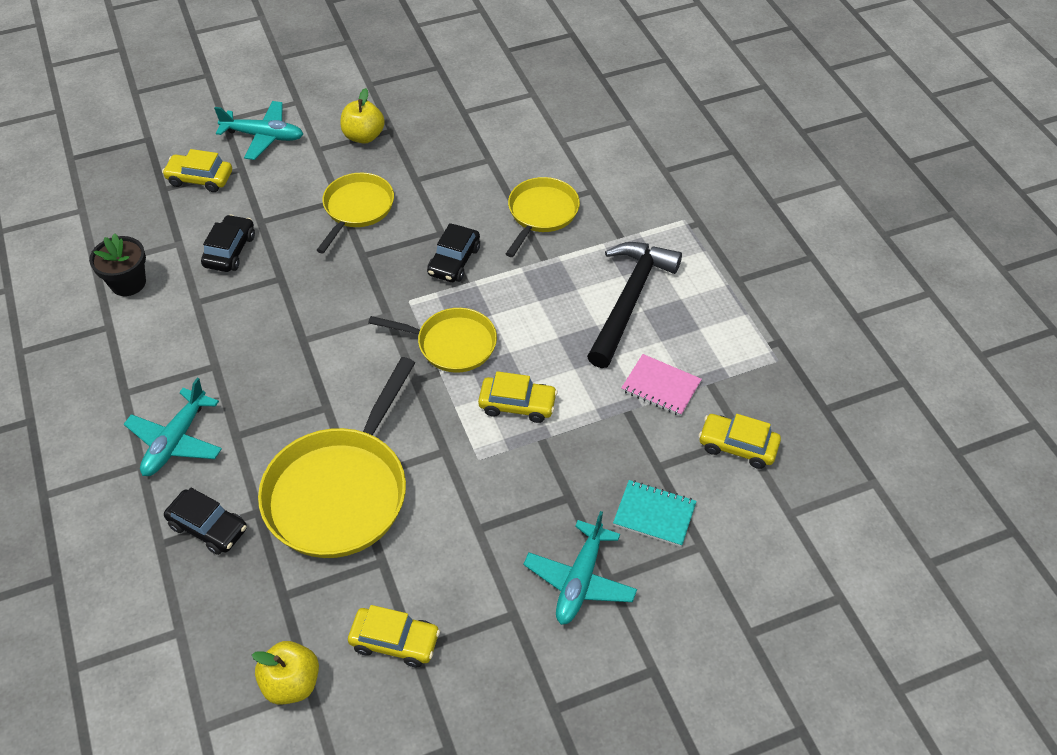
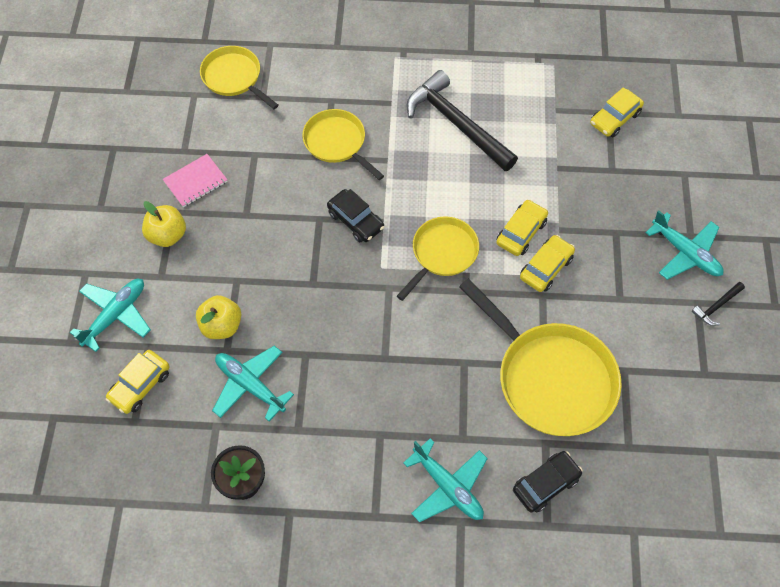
camera: 65 degrees left, 10 degrees up
black car [201,215,255,272] -> turquoise plane [212,346,294,422]
yellow apple [252,641,319,705] -> yellow apple moved to [196,295,241,339]
yellow pan [316,173,394,254] -> yellow pan moved to [200,46,279,109]
yellow car [348,605,440,667] -> yellow car moved to [520,235,575,292]
turquoise notebook [613,480,697,547] -> none
pink notebook [622,354,702,416] -> pink notebook moved to [163,154,228,207]
none -> black hammer [692,282,745,326]

